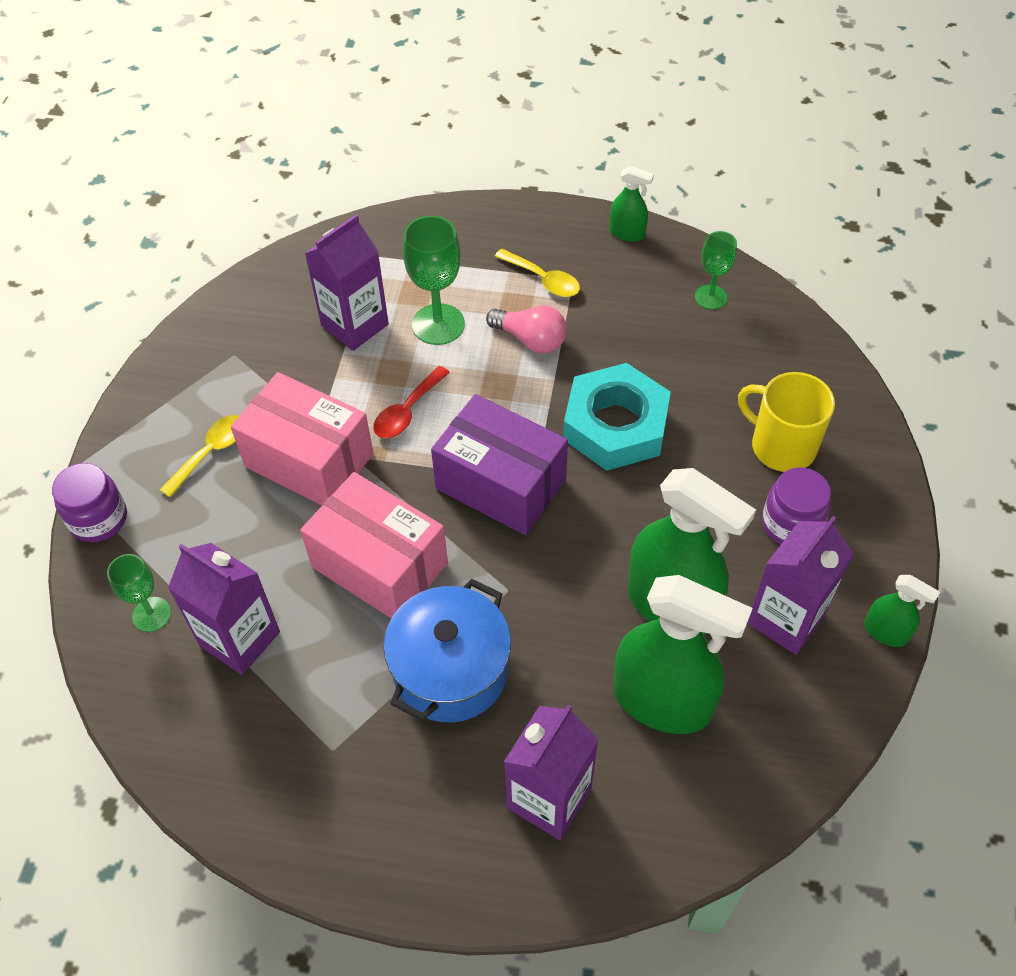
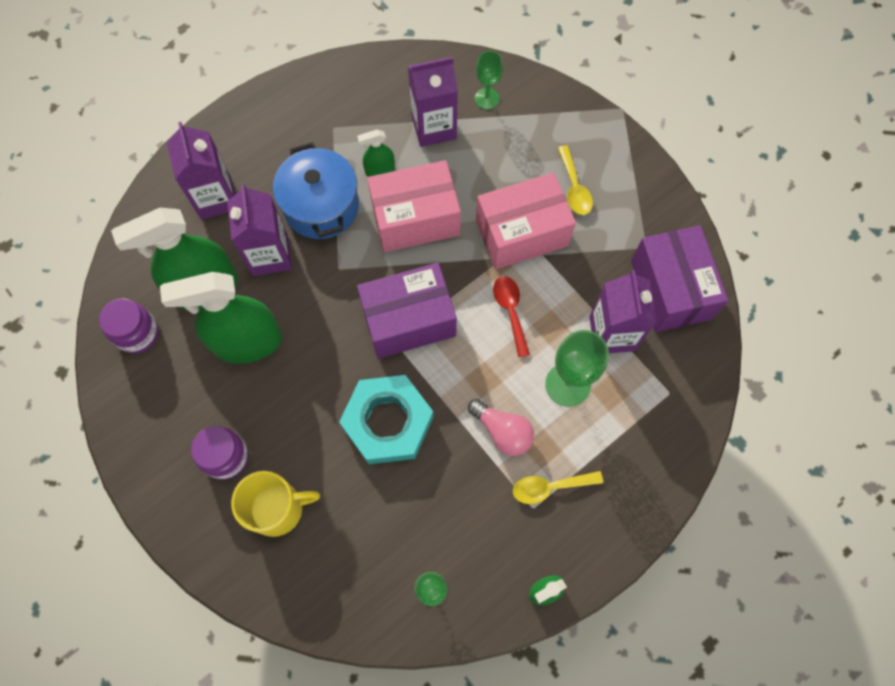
camera: 130 degrees right, 15 degrees up
purple jar [52,463,127,542] -> purple jar moved to [99,299,159,354]
pink light bulb [486,305,567,353] -> pink light bulb turned 120 degrees counterclockwise [468,399,534,456]
purple carton [747,516,853,655] -> purple carton moved to [227,184,292,276]
green spray bottle [864,575,940,647] -> green spray bottle moved to [357,130,395,177]
none -> purple box [631,225,728,332]

